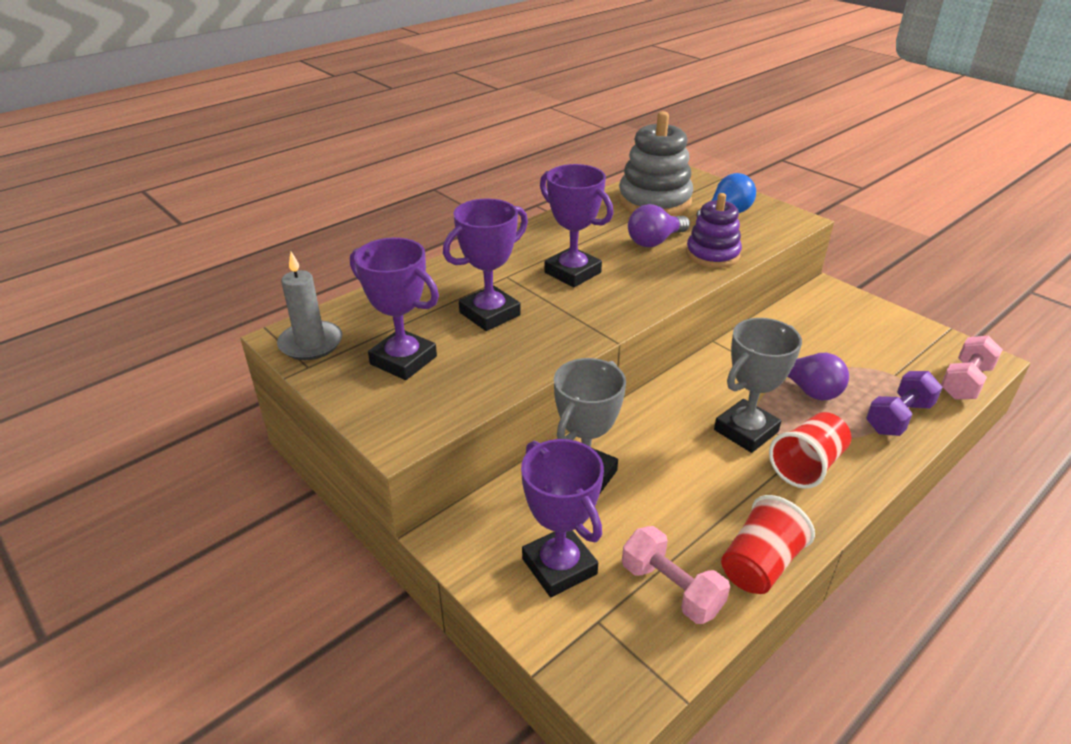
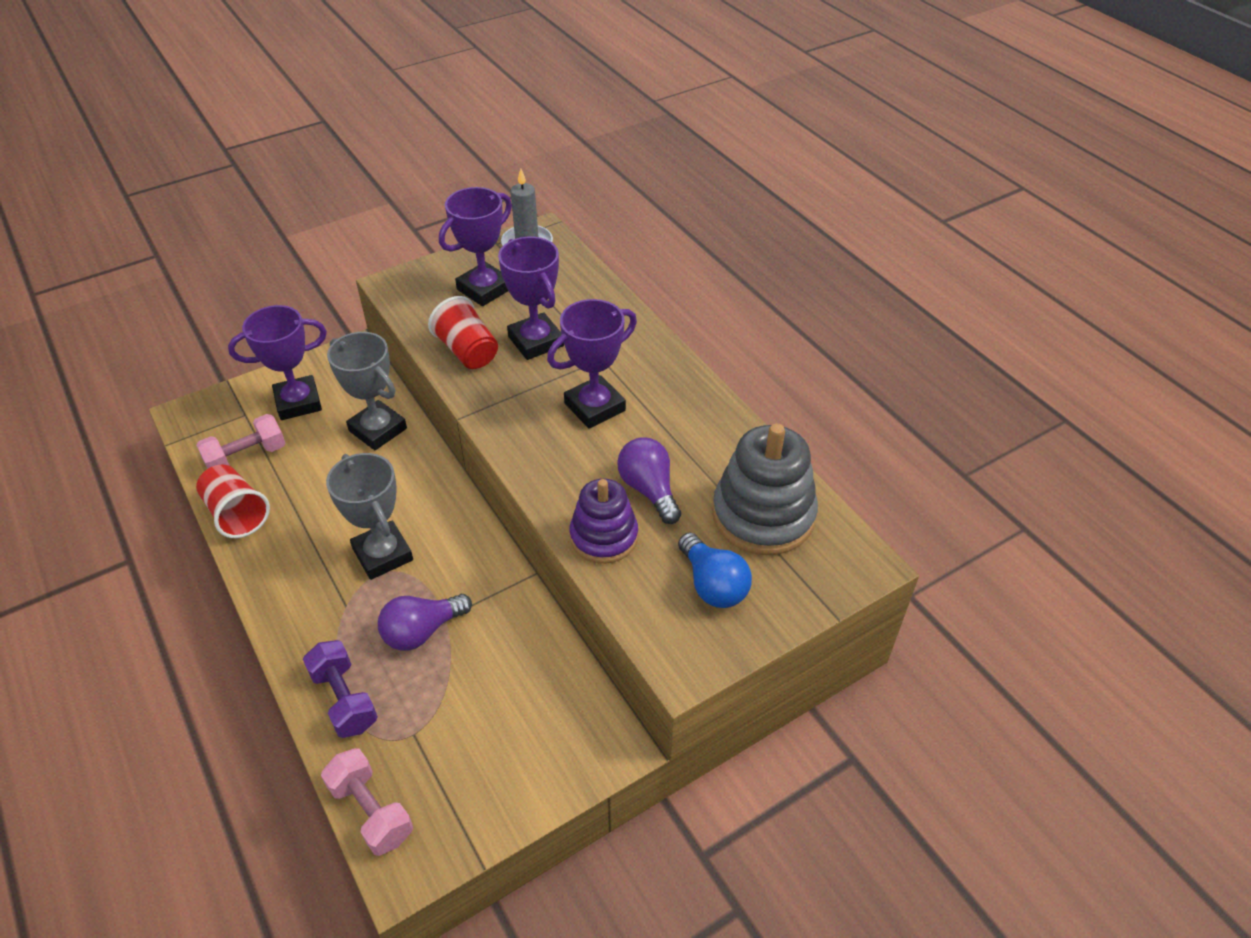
camera: 100 degrees right, 10 degrees up
red cup [769,412,851,489] -> red cup moved to [428,296,498,369]

